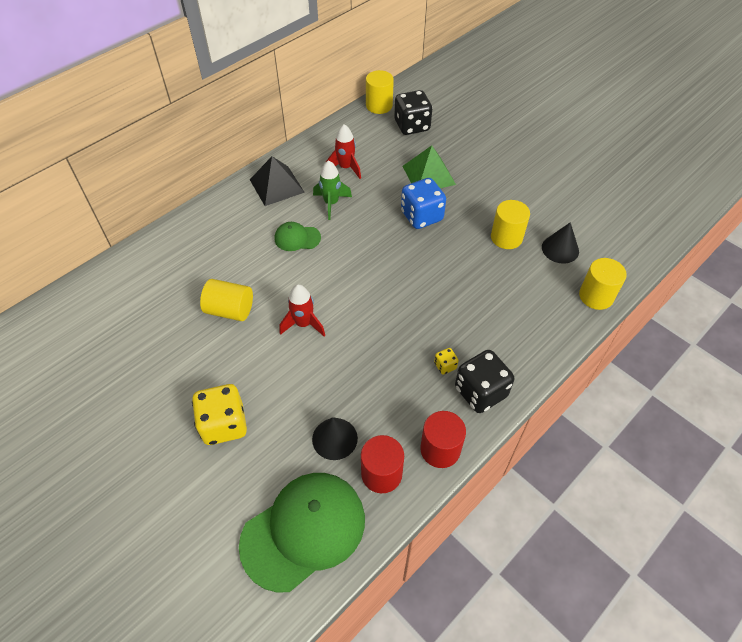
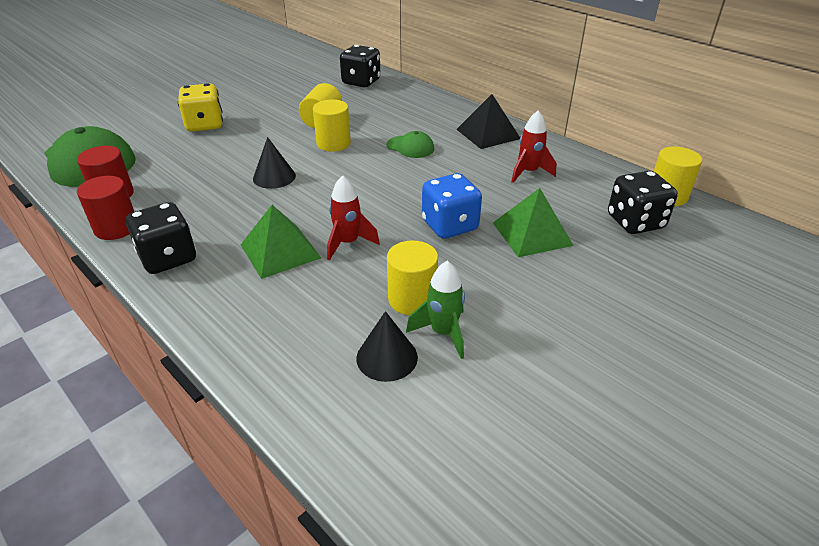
camera: 90 degrees right, 15 degrees down
green cap [275,222,321,251] -> green cap turned 120 degrees clockwise [386,131,434,158]
red rocket [279,284,325,336] -> red rocket moved to [327,175,380,260]
black cone [312,417,358,460] -> black cone moved to [253,137,296,189]
green rocket [313,160,352,220] -> green rocket moved to [406,261,465,359]
yellow dice [434,348,459,374] -> none
yellow cylinder [579,258,627,310] -> yellow cylinder moved to [313,100,351,152]
none -> green pyramid [241,205,321,279]
none -> black dice [340,45,381,87]

